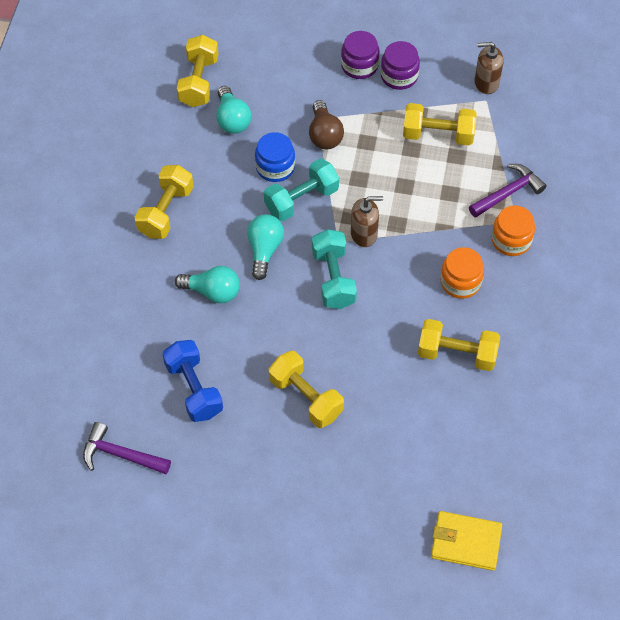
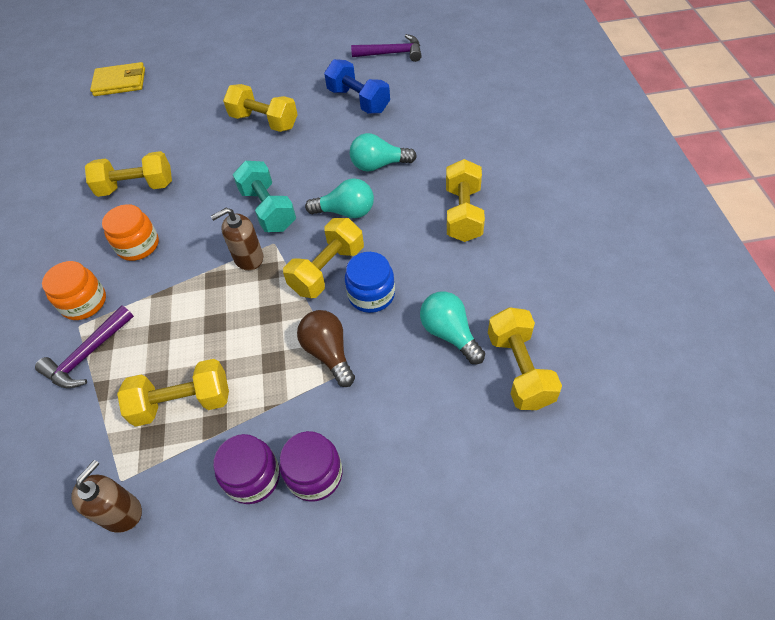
camera: 165 degrees right, 5 degrees down
turquoise light bulb [247,214,284,280] -> turquoise light bulb turned 75 degrees counterclockwise [305,178,374,218]
turquoise dumbbell [264,159,339,221] -> yellow dumbbell [283,218,364,298]
brown soap dispenser [475,42,504,94] -> brown soap dispenser turned 45 degrees counterclockwise [71,460,142,533]

